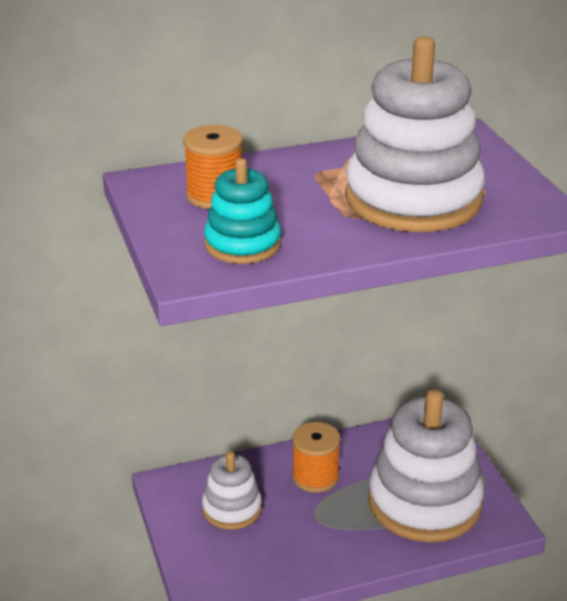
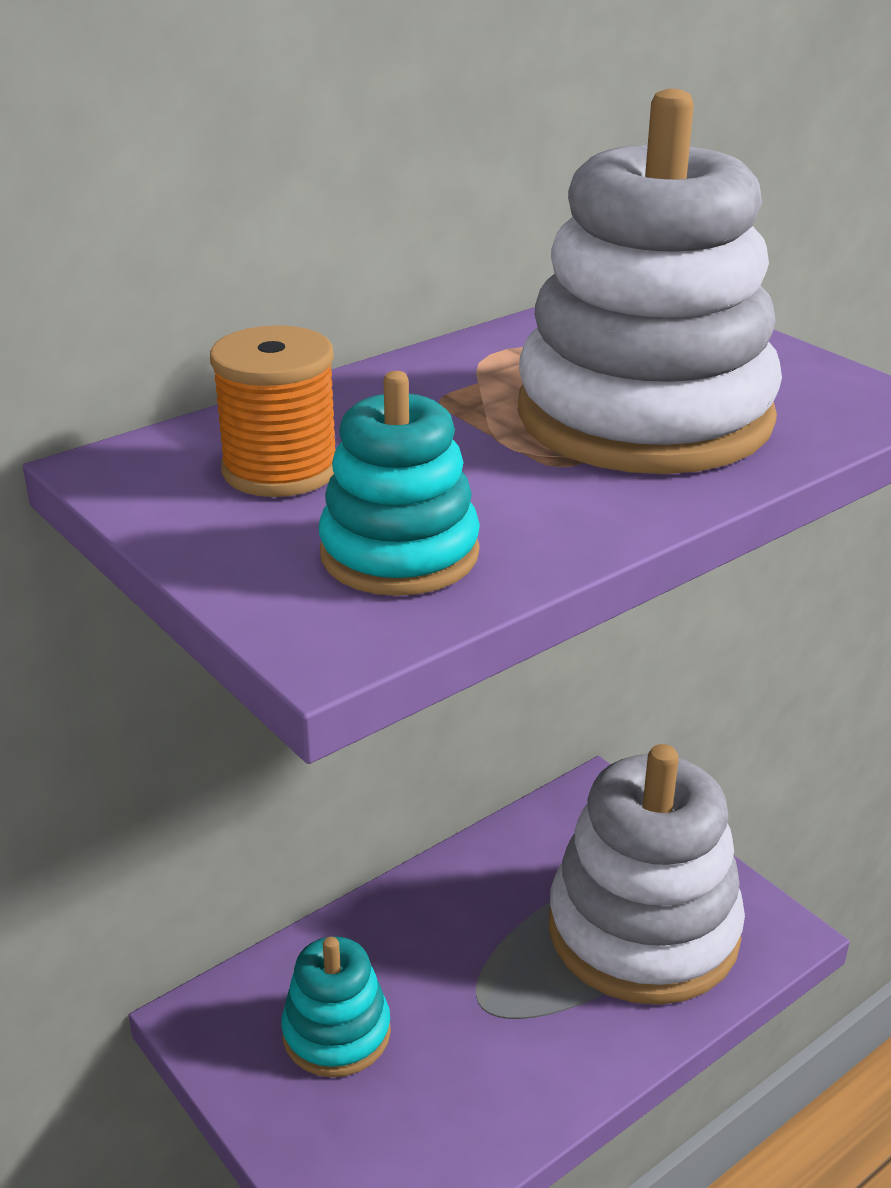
camera: 20 degrees left, 0 degrees up
white stacking toy [202,451,262,530] -> turquoise stacking toy [281,937,391,1077]
orange spool [292,422,341,493] -> none

